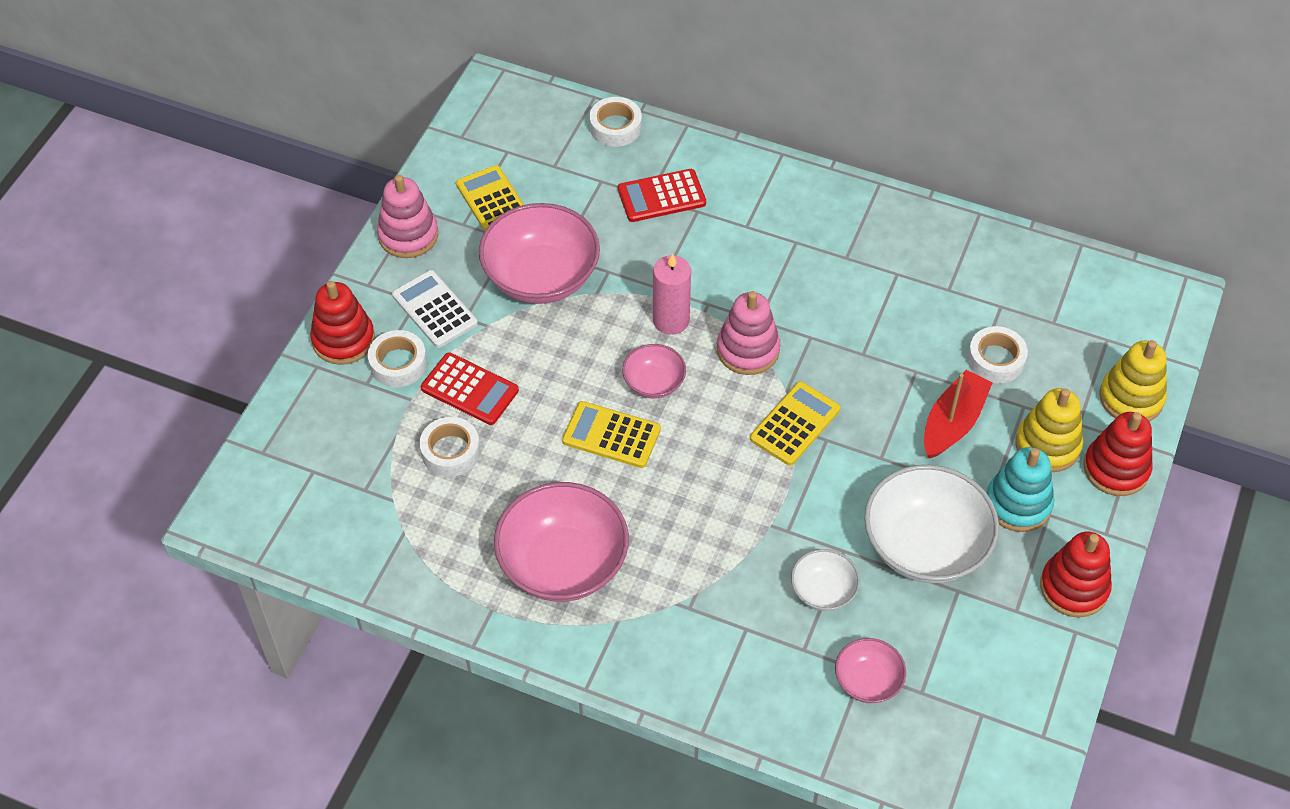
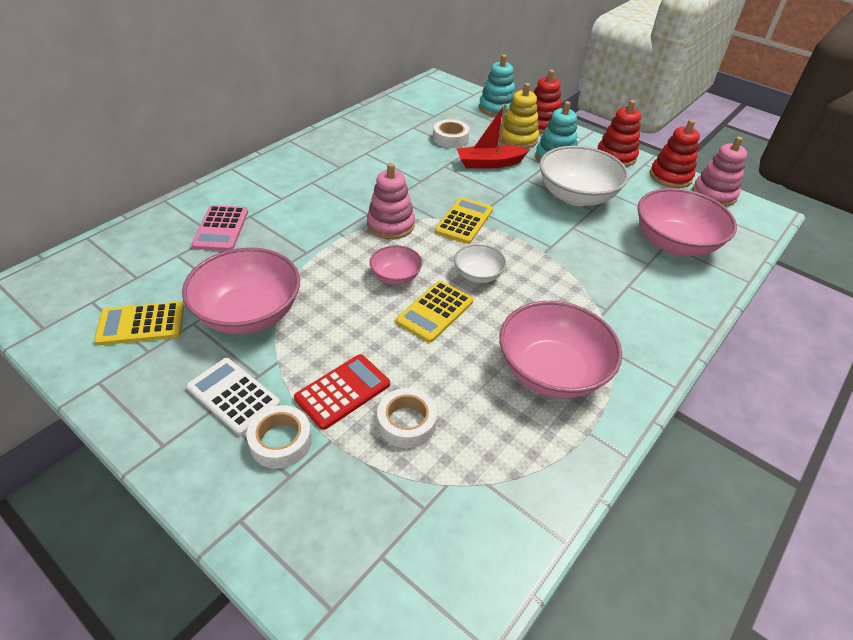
camera: 75 degrees left, 10 degrees down
red stacking toy [310,281,375,365] -> red stacking toy moved to [650,120,700,188]
pink stacking toy [377,175,438,258] -> pink stacking toy moved to [692,137,747,207]
white calculator [392,270,478,348] -> white calculator turned 60 degrees clockwise [186,358,280,436]
white tape [589,97,642,147] -> none
red calculator [618,169,706,222] -> pink calculator [191,205,248,251]
pink candle [653,253,691,335] -> none
yellow calculator [750,381,840,466] -> yellow calculator turned 60 degrees clockwise [435,197,493,244]
white bowl [791,549,860,611] -> white bowl moved to [454,244,507,283]
pink bowl [835,638,906,703] -> pink bowl [637,188,737,256], size x1.95
red boat [924,370,993,458] -> red boat turned 60 degrees counterclockwise [457,104,529,169]
yellow stacking toy [1099,340,1167,422] -> turquoise stacking toy [479,54,515,117]

